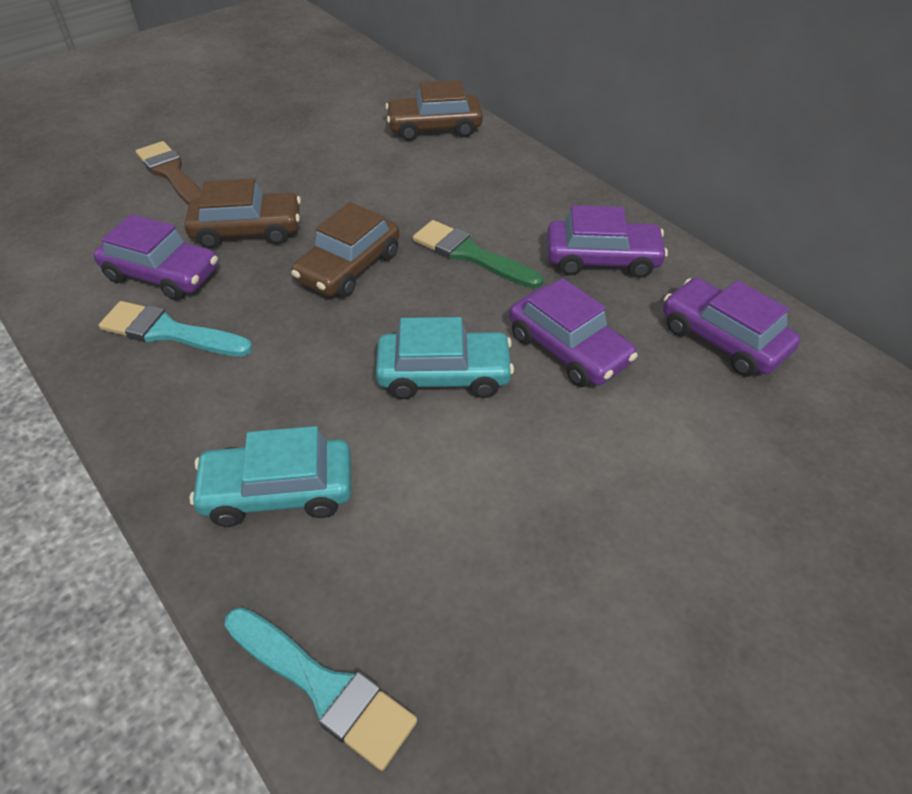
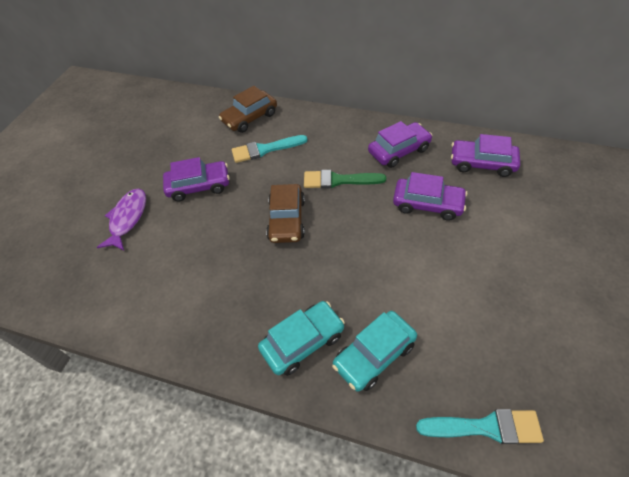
camera: 30 degrees left, 5 degrees up
purple car [94,214,218,300] -> purple car moved to [163,157,230,202]
turquoise brush [99,301,253,357] -> turquoise brush moved to [232,135,307,163]
brown brush [136,141,202,205] -> purple fish [97,189,146,250]
brown car [185,178,301,249] -> none
turquoise car [376,317,514,399] -> turquoise car moved to [258,301,345,376]

